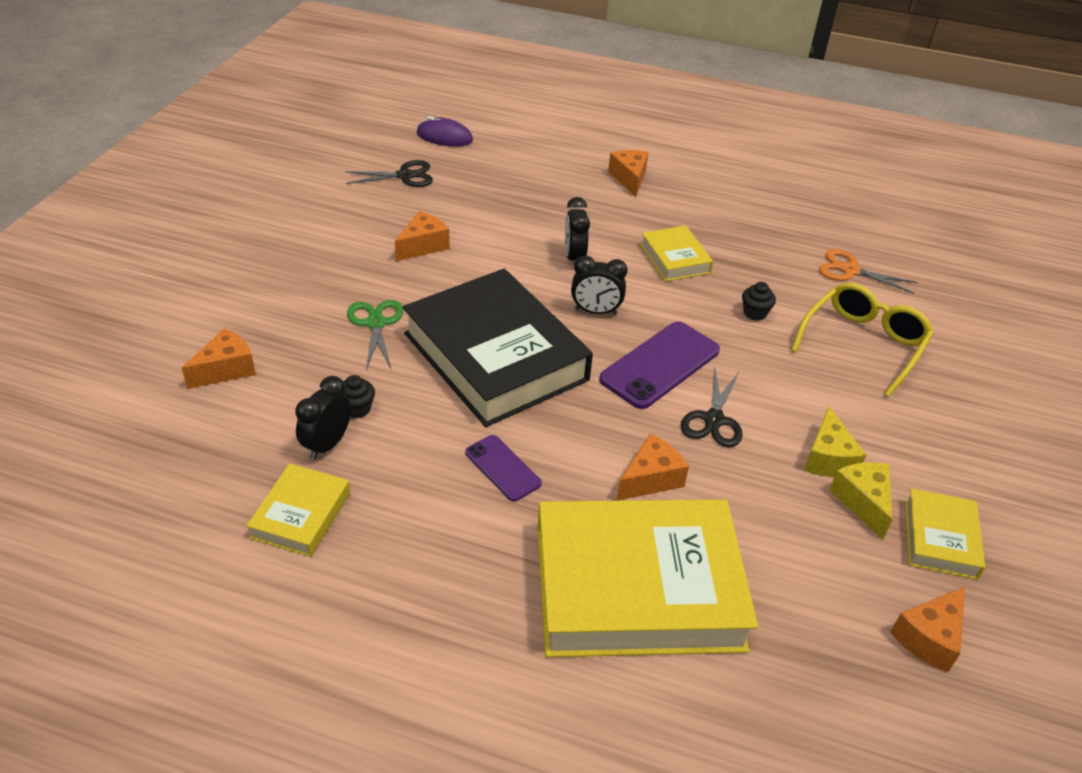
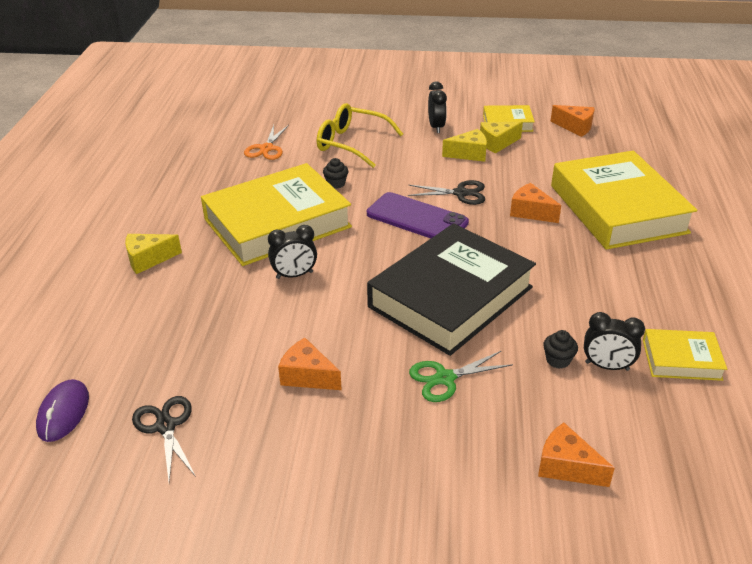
camera: 100 degrees left, 5 degrees down
purple phone [465,435,542,501] -> none
black clock [571,256,628,315] -> black clock moved to [428,81,447,133]
orange cheese [608,150,649,197] -> yellow cheese [125,234,182,274]
yellow book [640,225,713,281] -> yellow book [201,163,352,266], size x2.17

